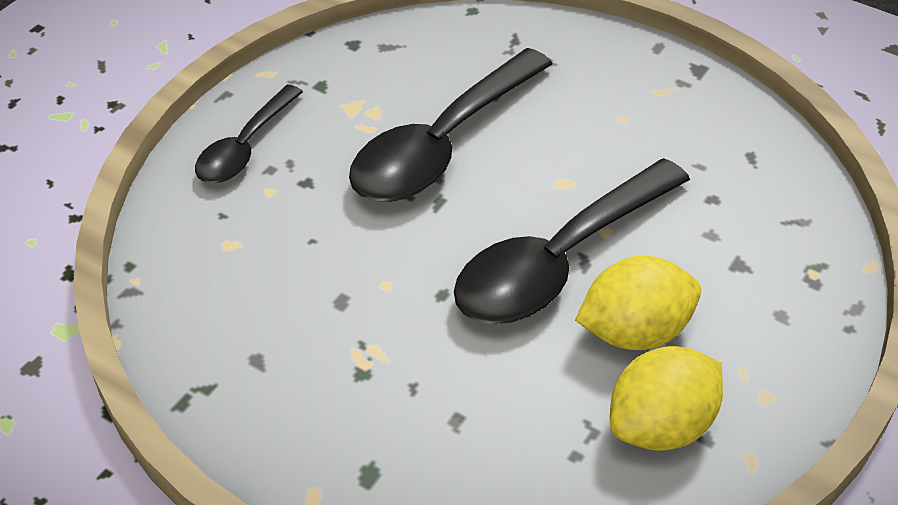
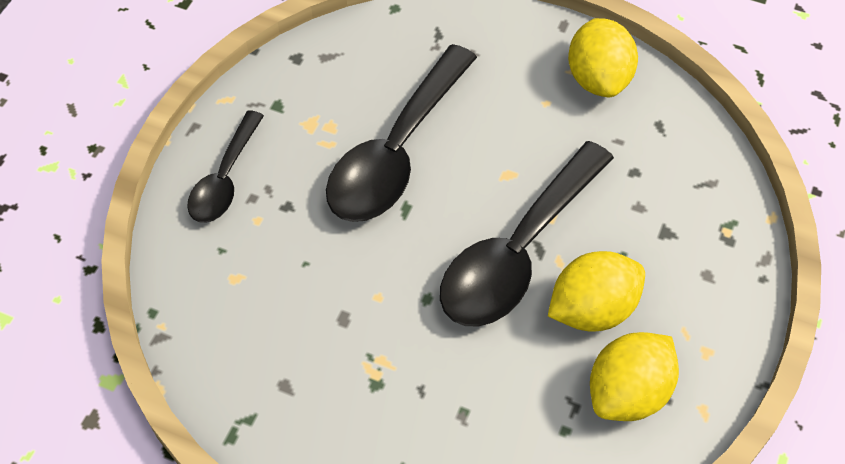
camera: 10 degrees left, 10 degrees up
none -> yellow lemon [568,18,638,97]

